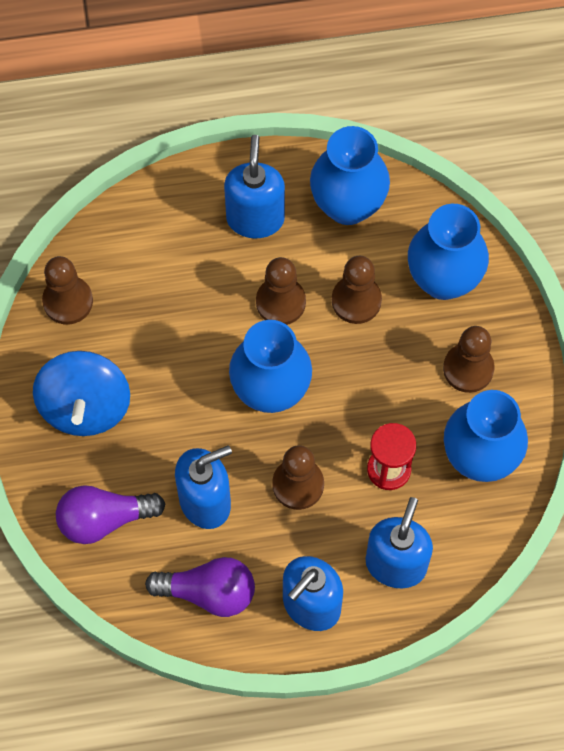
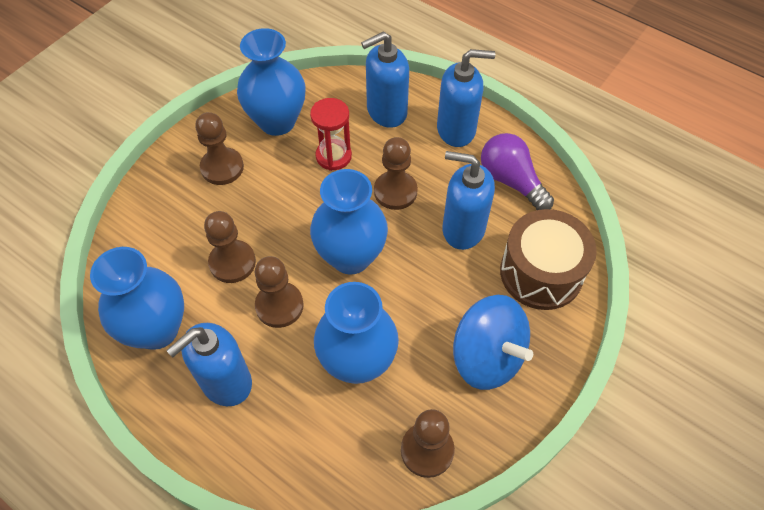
camera: 135 degrees left, 10 degrees down
blue spinning top [33,351,130,436] -> blue spinning top turned 90 degrees clockwise [453,295,533,390]
purple light bulb [56,485,166,544] -> brown drum [500,209,597,310]
blue vase [408,204,489,300] -> blue vase moved to [314,282,399,384]

